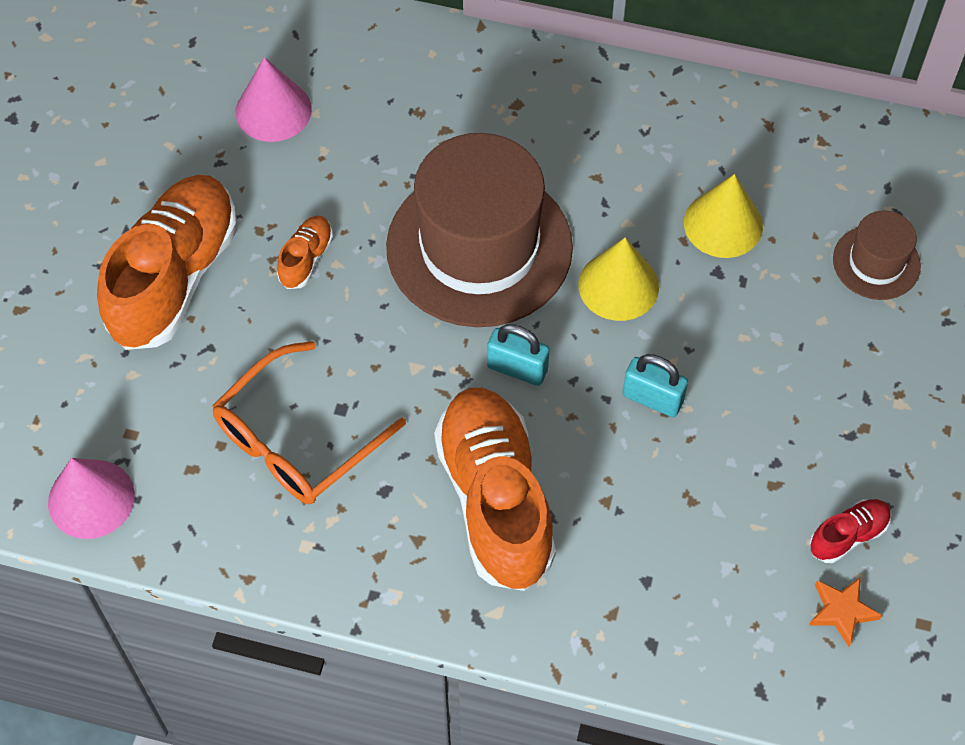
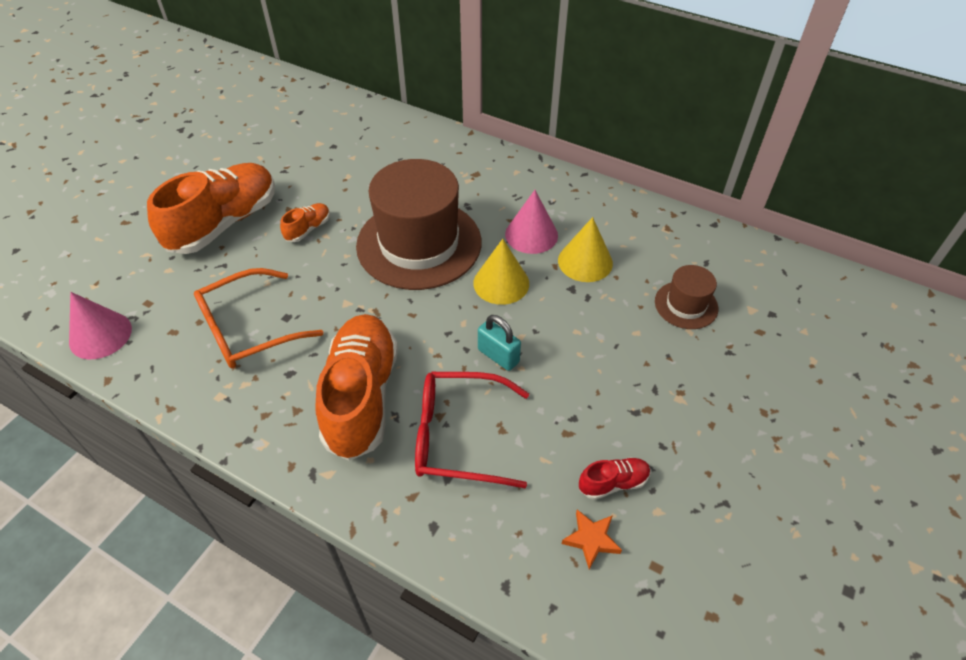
camera: 15 degrees right, 10 degrees down
pink cone [236,57,312,142] -> pink cone moved to [505,190,558,254]
turquoise padlock [487,324,550,386] -> none
none -> red glasses [415,372,529,488]

